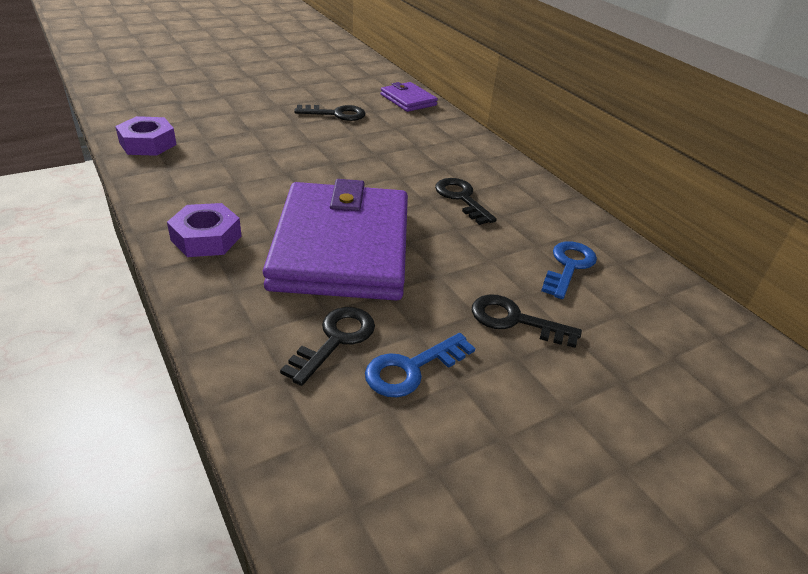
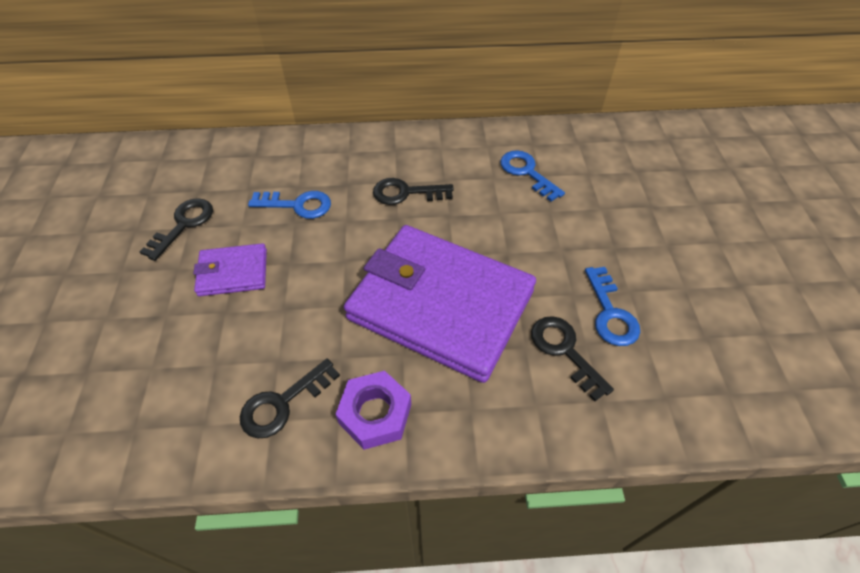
camera: 60 degrees left, 15 degrees up
purple nut [115,116,177,156] -> none
purple wallet [381,82,438,112] -> purple wallet moved to [193,243,267,296]
black key [472,294,582,348] -> black key moved to [240,358,340,438]
none -> blue key [248,191,331,219]

